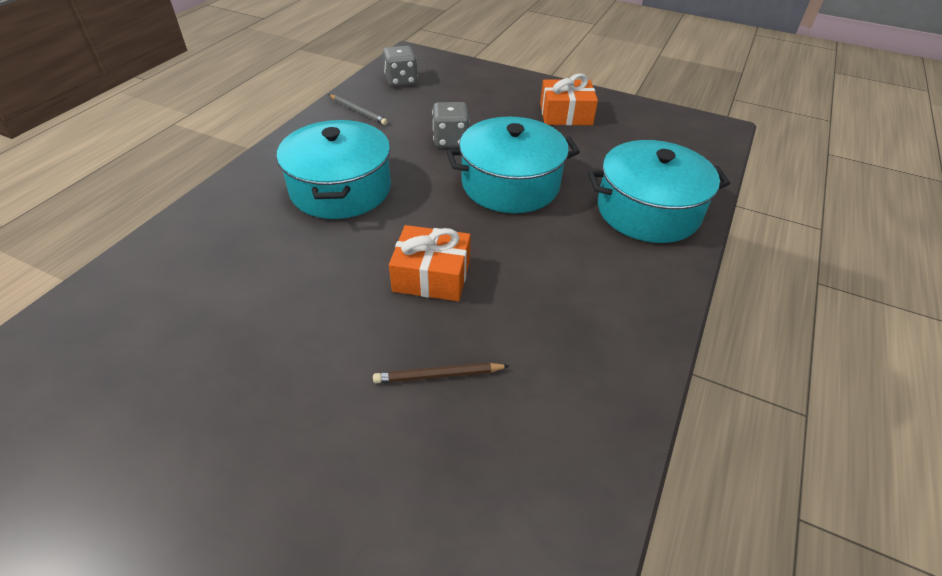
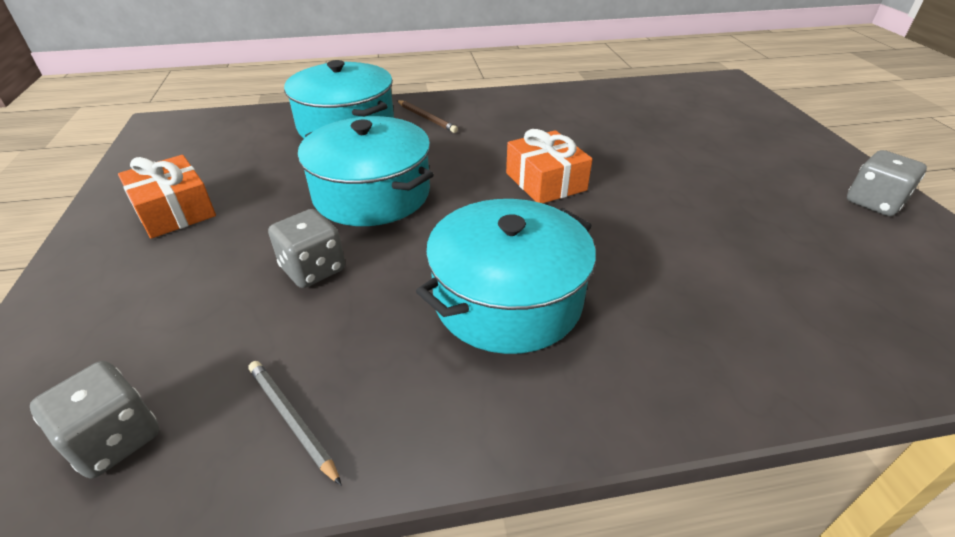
camera: 125 degrees left, 5 degrees down
grey pencil [329,95,388,125] -> grey pencil turned 45 degrees counterclockwise [249,361,342,486]
brown pencil [373,363,509,383] -> brown pencil moved to [397,100,458,133]
none -> grey dice [847,150,927,216]

